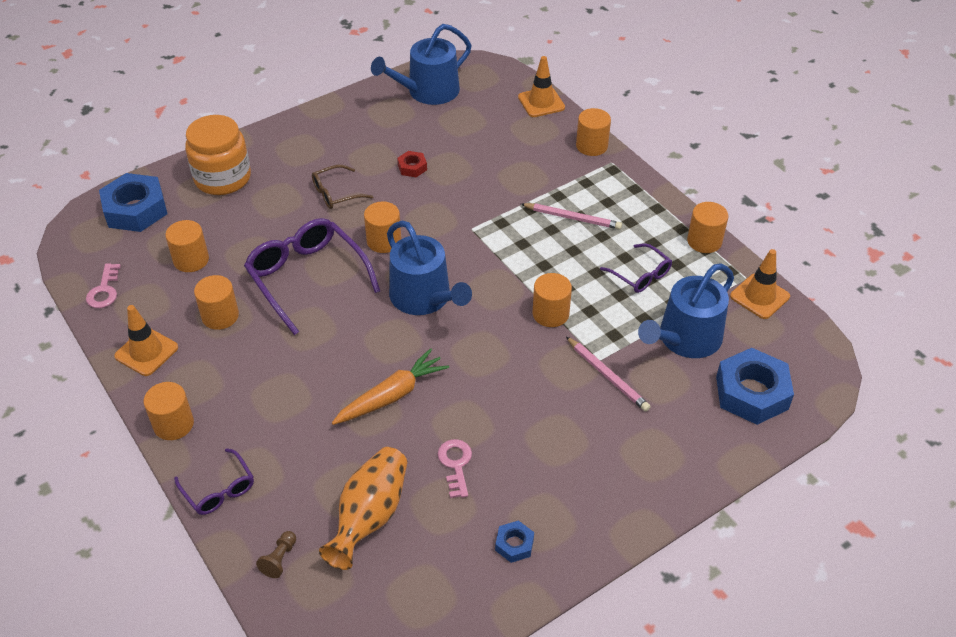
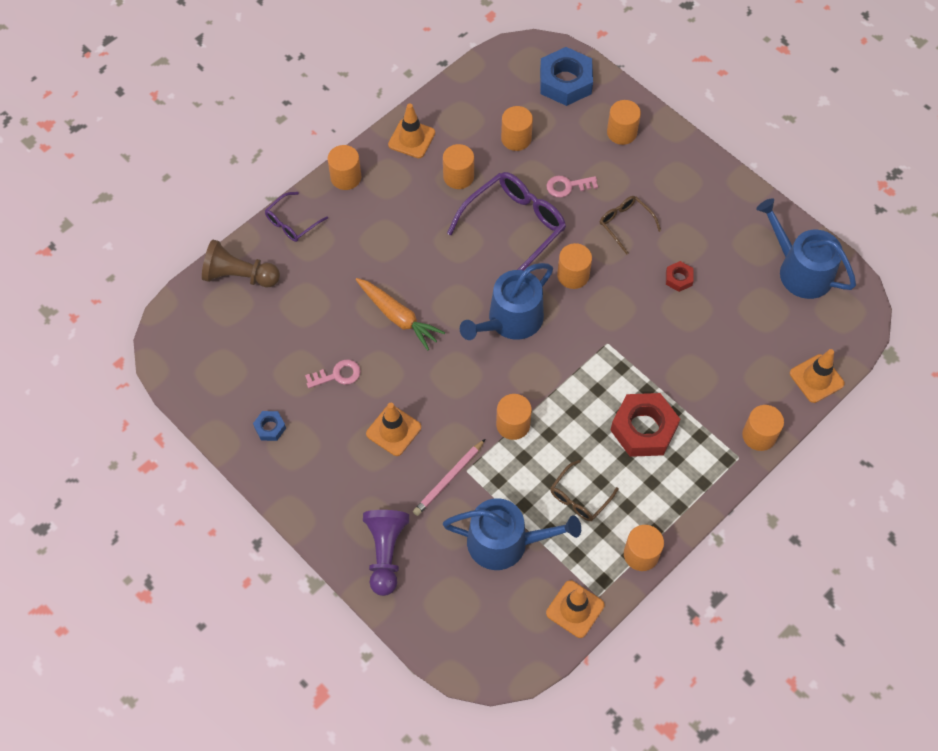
camera: 80 degrees right, 15 degrees up
pink key [86,263,121,308] -> pink key moved to [546,175,598,198]
orange jar [185,115,251,195] -> orange cylinder [607,100,641,145]
brown pawn [256,531,296,578] -> brown pawn [202,239,280,287], size x2.10
orange vase [319,447,407,570] -> none
pink pencil [521,203,622,230] -> red nut [610,393,680,457]
purple glasses [600,243,672,293] -> brown glasses [551,460,618,521]
blue watering can [638,263,734,358] -> blue watering can turned 150 degrees clockwise [443,498,581,570]
blue nut [716,348,794,425] -> none
none -> purple pawn [363,510,409,596]
none -> orange traffic cone [366,403,421,456]

